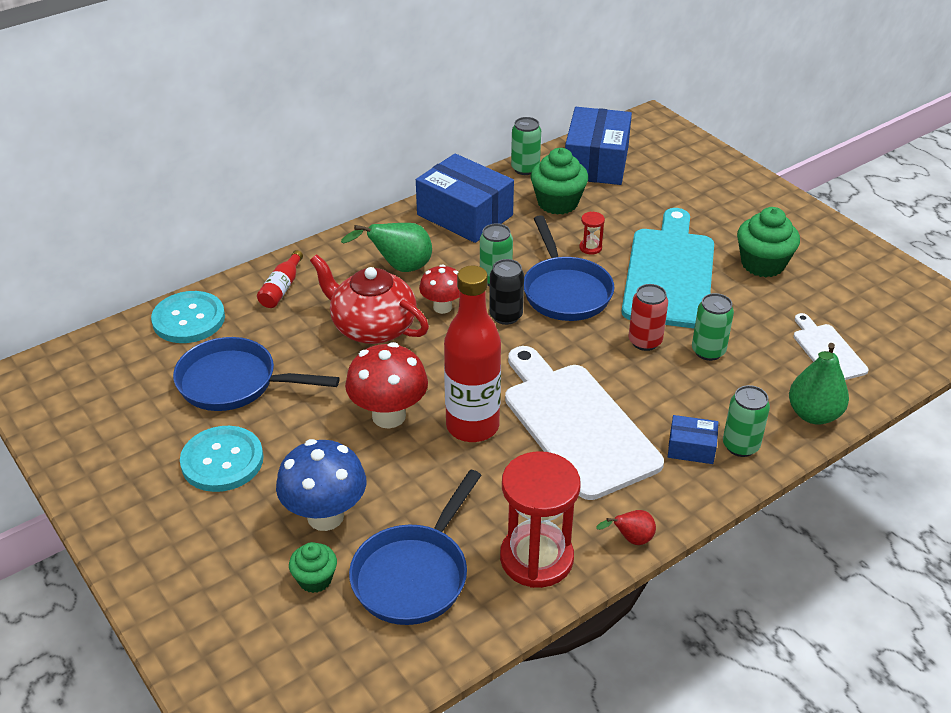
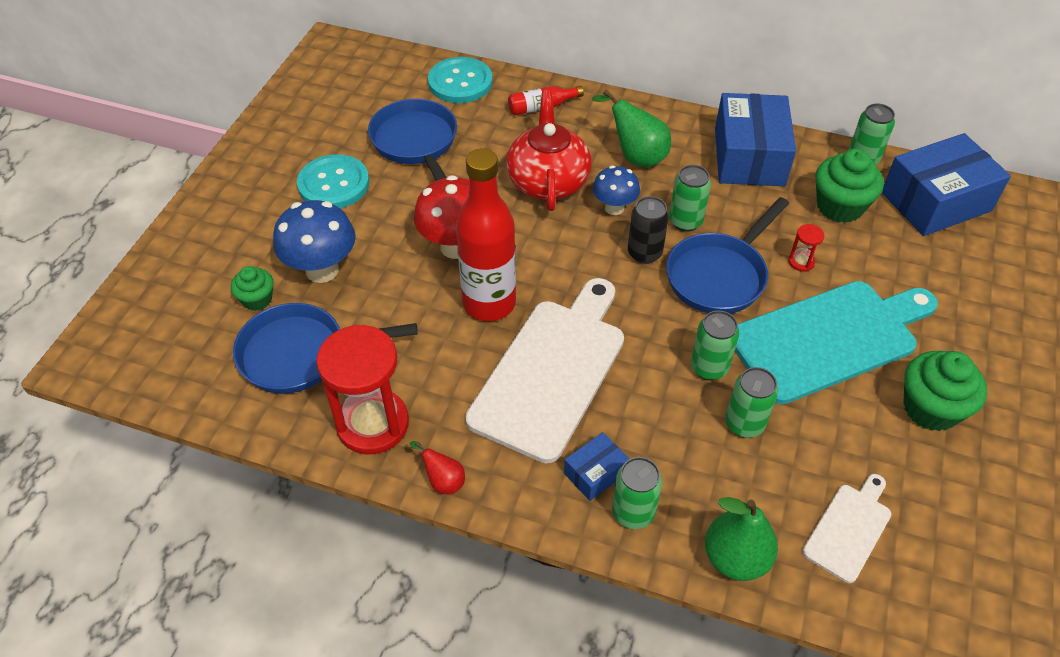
camera: 55 degrees right, 10 degrees up
red mushroom [419,264,460,314] -> blue mushroom [593,165,640,215]
red can [628,284,668,351] -> green can [691,311,739,380]
blue box [668,415,718,464] -> blue box turned 75 degrees clockwise [564,432,629,501]

